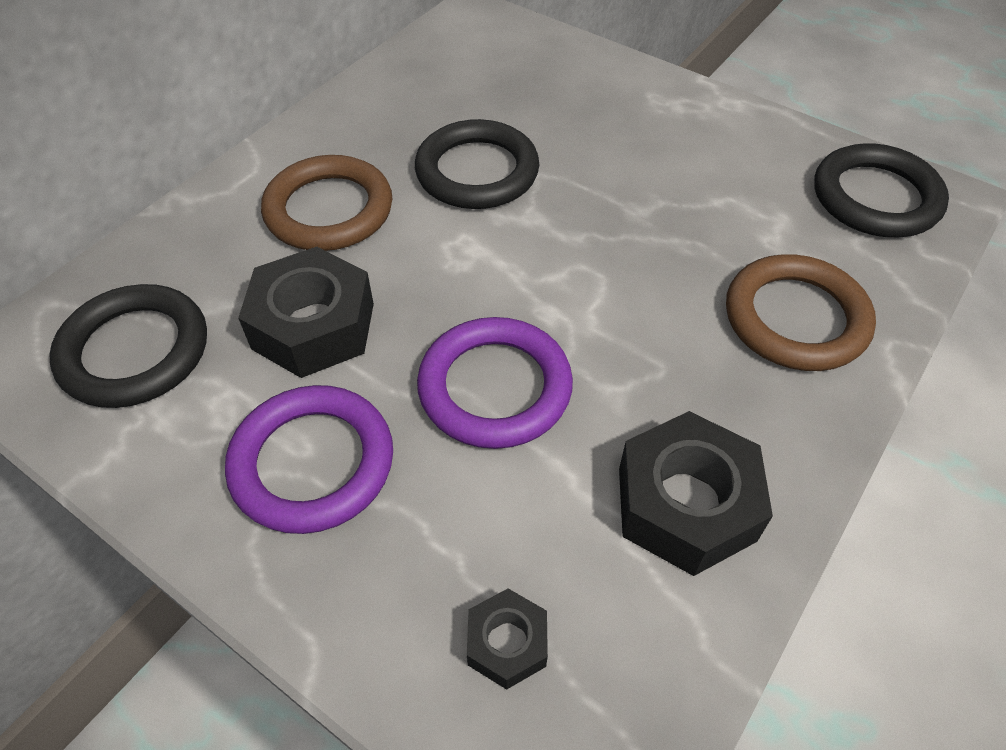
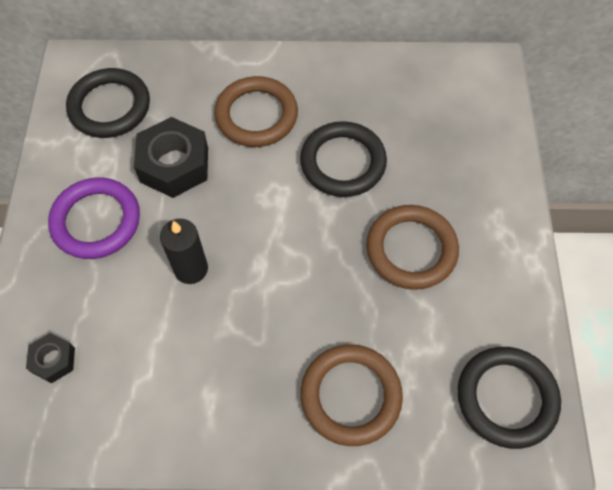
camera: 55 degrees right, 10 degrees up
purple ring [417,317,573,449] -> black candle [160,219,208,284]
black nut [619,411,773,576] -> none
none -> brown ring [366,205,459,290]

